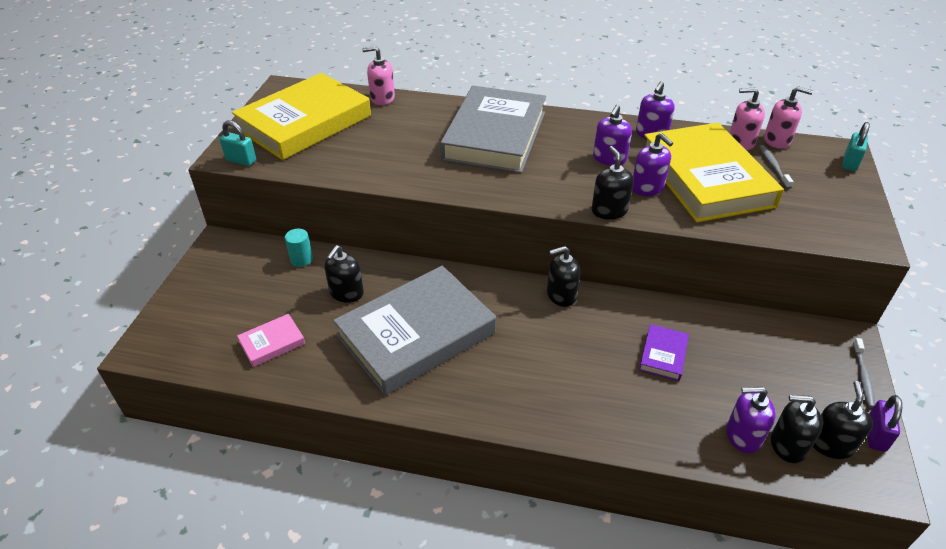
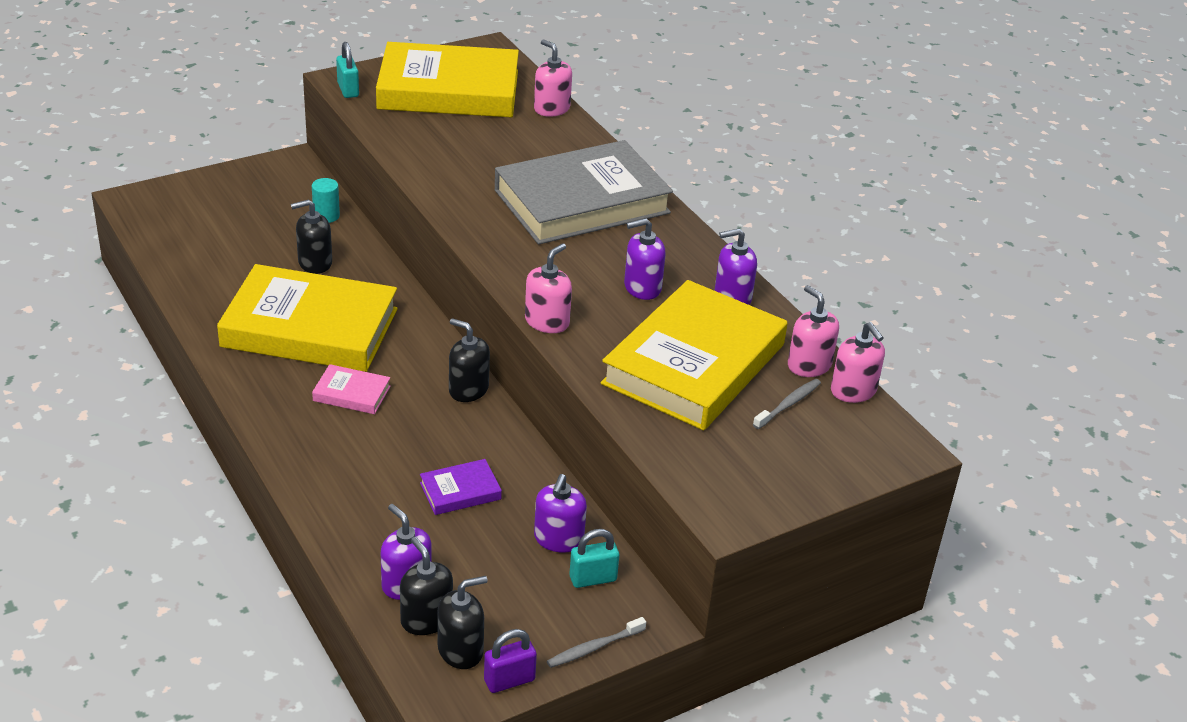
camera: 45 degrees right, 5 degrees down
pink book [237,314,305,367] -> pink book moved to [312,364,391,414]
grey book [333,266,496,396] -> yellow book [217,264,398,372]
black soap dispenser [592,146,634,219] -> pink soap dispenser [525,243,572,333]
purple soap dispenser [632,133,673,196] -> purple soap dispenser moved to [534,474,587,553]
turquoise padlock [842,122,870,171] -> turquoise padlock moved to [569,529,619,588]

